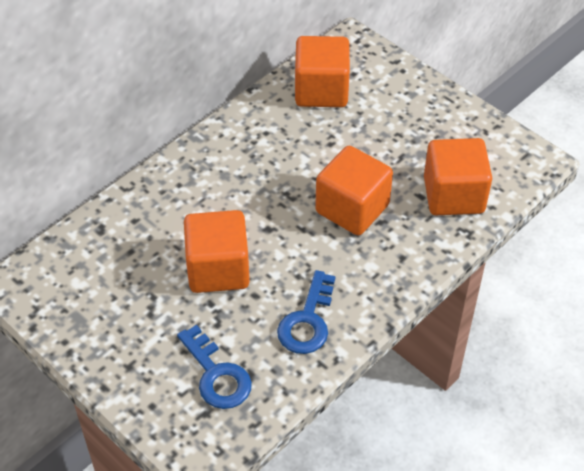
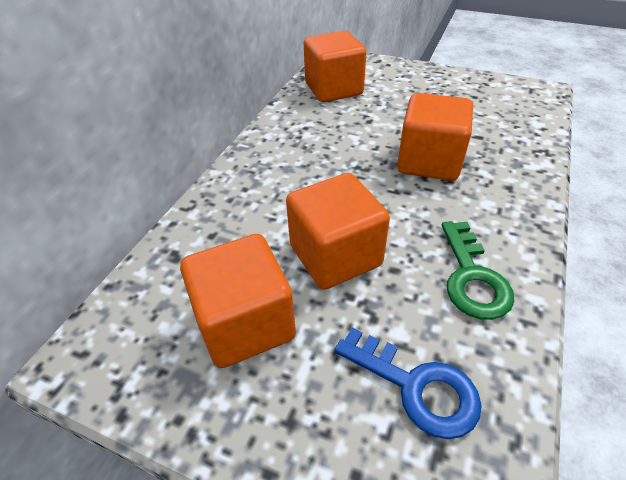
camera: 20 degrees left, 5 degrees down
blue key [277,270,336,354] -> green key [441,221,514,320]
orange cube [424,138,492,215] -> orange cube moved to [180,234,296,368]

